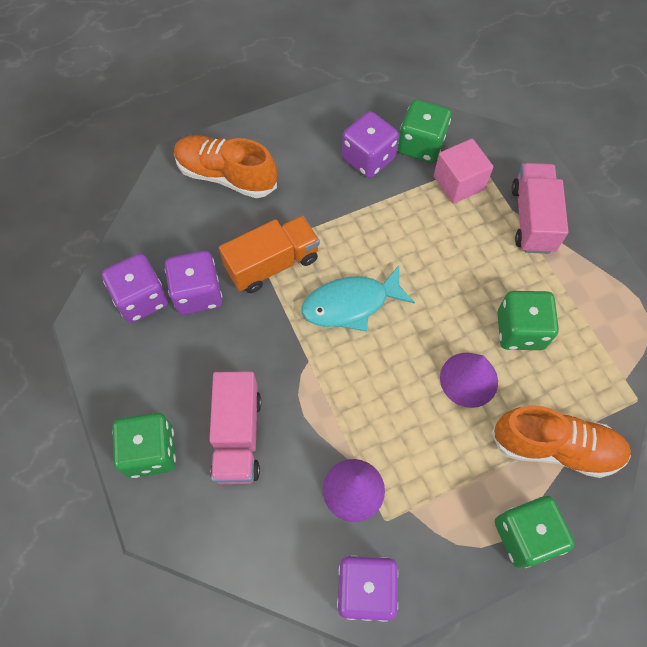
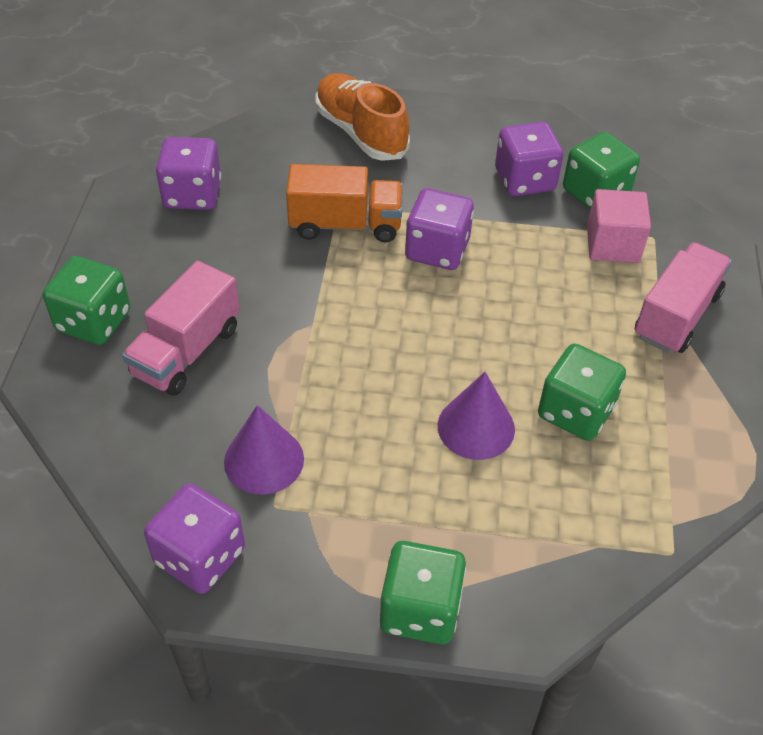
camera: 30 degrees right, 15 degrees down
purple dice [165,251,222,315] -> purple dice moved to [405,188,474,270]
turquoise fish [301,265,415,331] -> none
orange shoe [491,405,631,478] -> none

